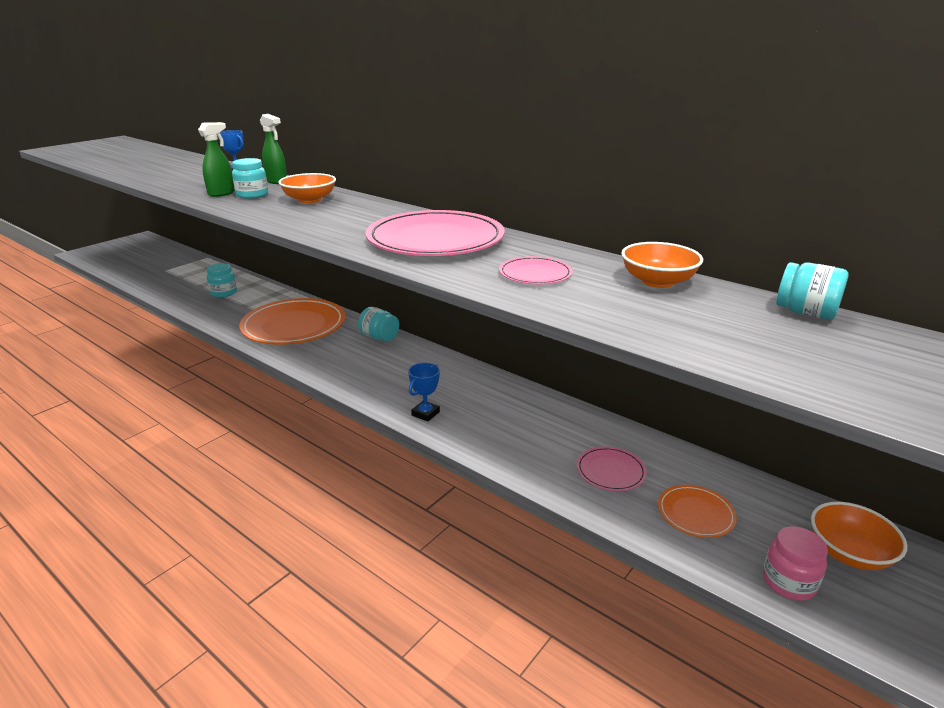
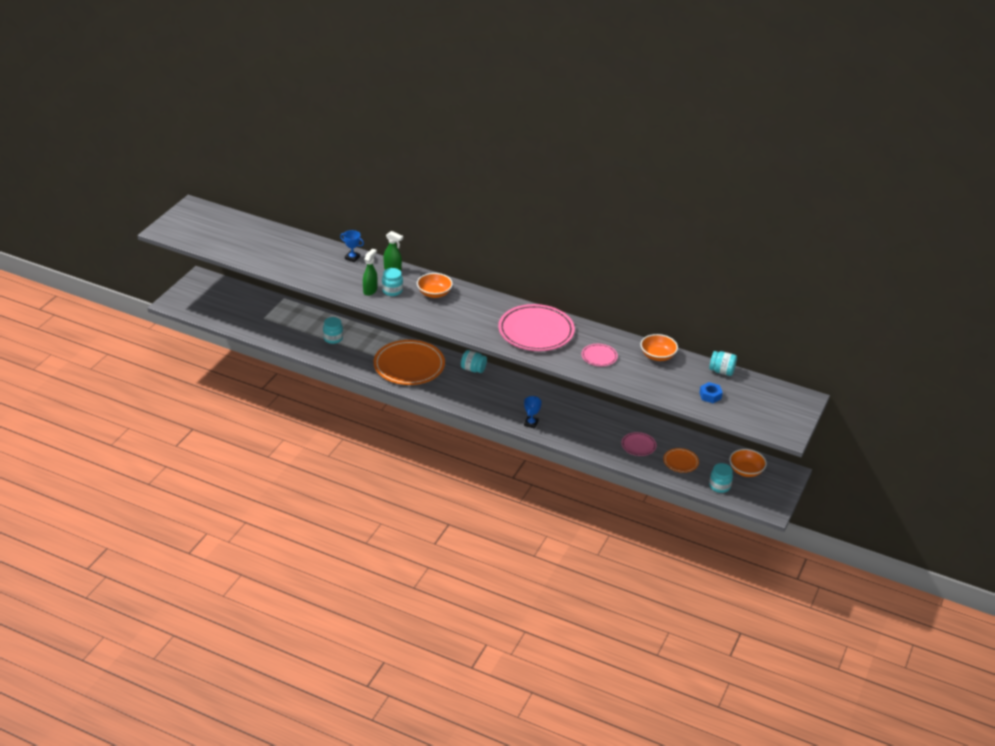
camera: 15 degrees left, 10 degrees up
pink jar [763,526,828,601] -> turquoise jar [709,463,733,493]
none -> blue nut [699,382,723,403]

